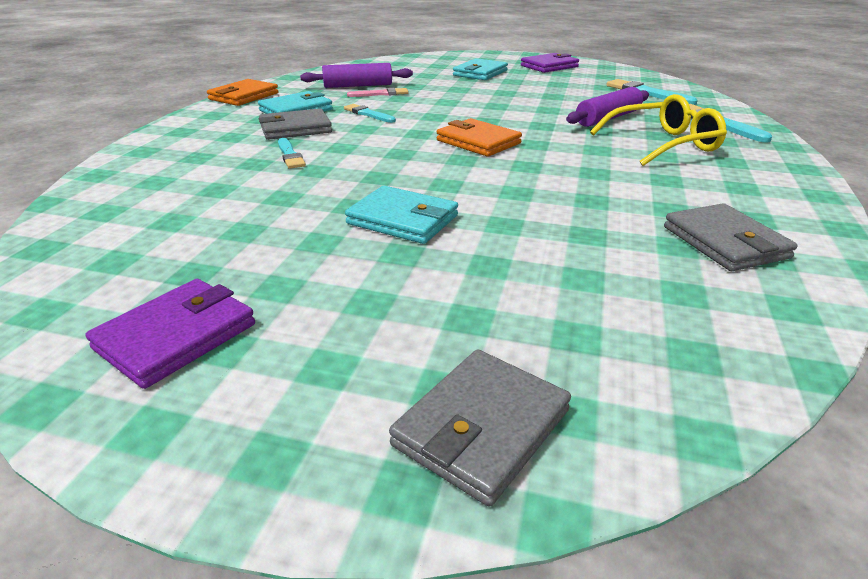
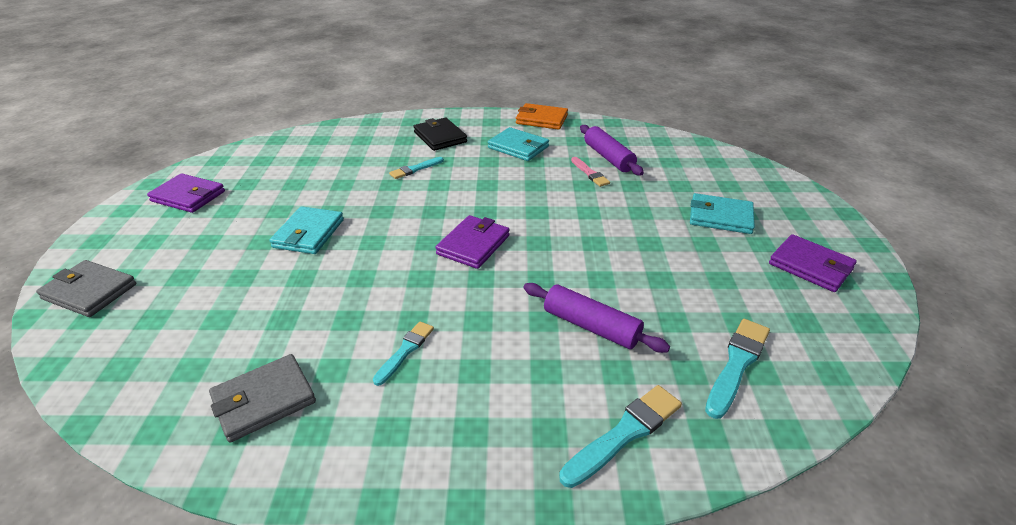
camera: 75 degrees right, 5 degrees up
grey wallet [259,108,332,140] -> none
turquoise brush [344,104,396,123] -> turquoise brush moved to [373,321,434,386]
orange wallet [437,118,522,157] -> purple wallet [435,215,509,269]
yellow glasses [590,94,727,166] -> none
none -> black wallet [413,118,467,151]

